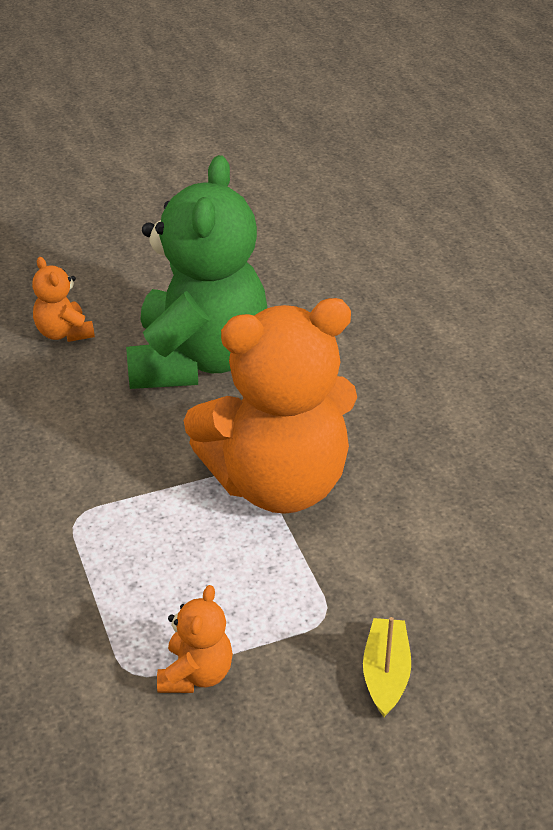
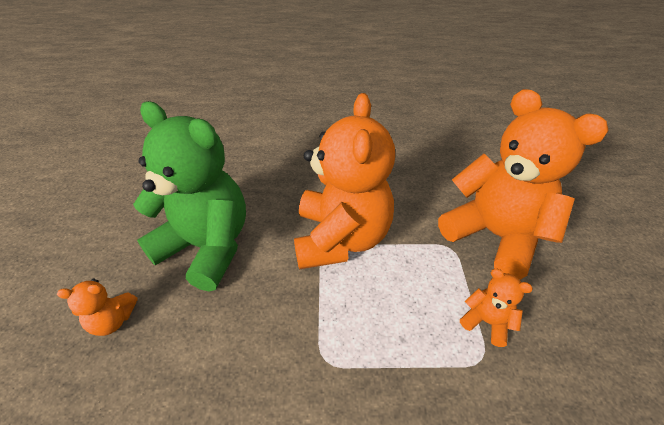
camera: 70 degrees left, 5 degrees up
yellow boat [363,617,411,717] -> orange teddy bear [438,89,608,280]

